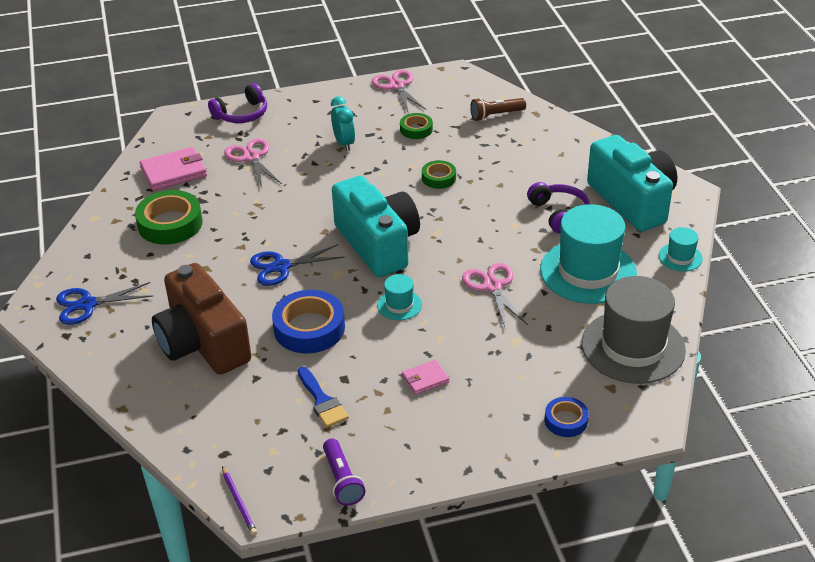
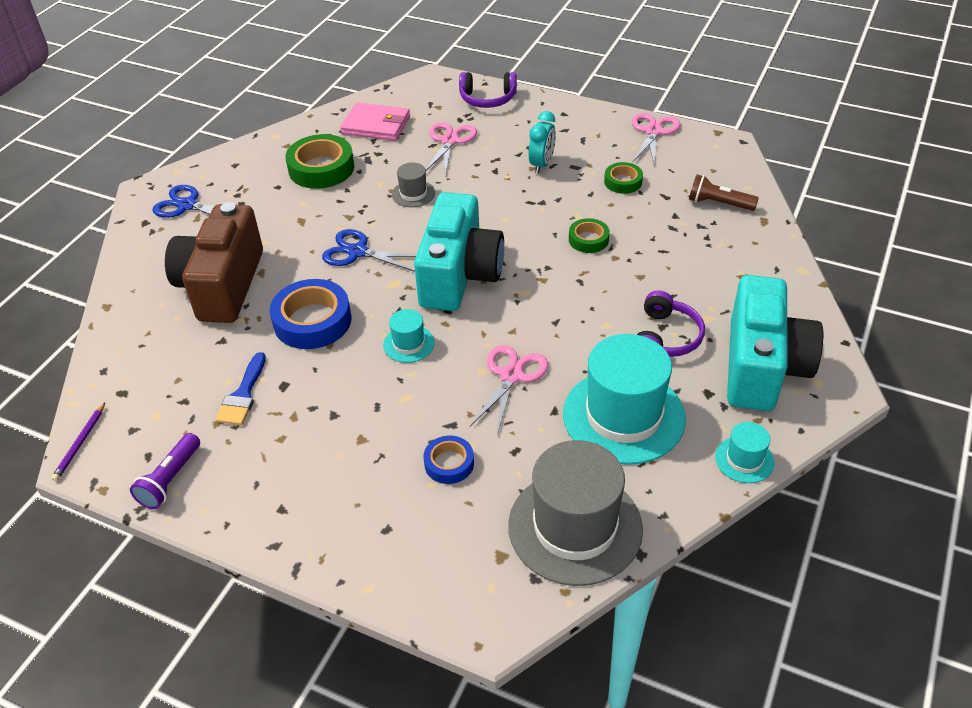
camera: 40 degrees right, 5 degrees up
pink wallet [402,360,449,395] -> none
blue tape [545,397,589,437] -> blue tape moved to [423,436,474,484]
none -> grey hat [392,162,435,207]

